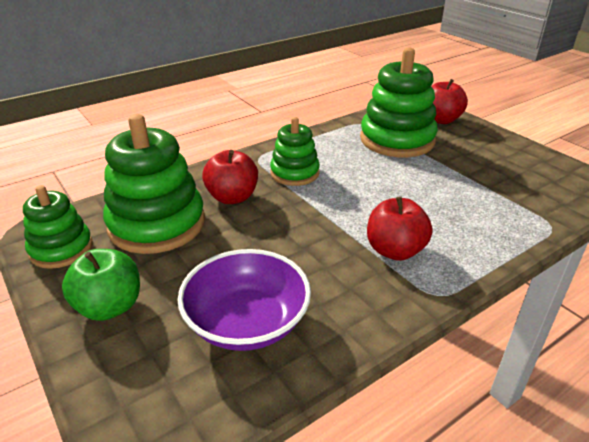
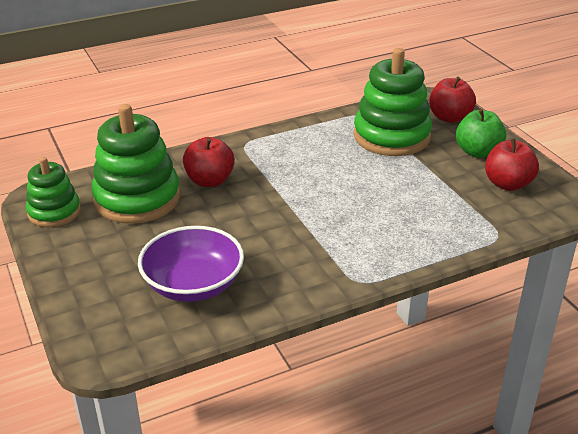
camera: 10 degrees right, 0 degrees up
green apple [62,249,140,321] -> green apple moved to [456,109,506,158]
green stacking toy [270,117,320,186] -> none
red apple [367,196,433,261] -> red apple moved to [485,138,539,191]

